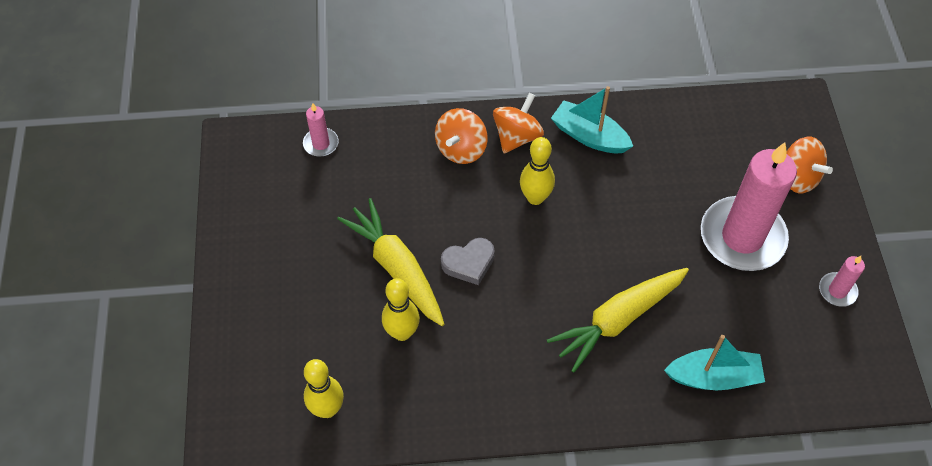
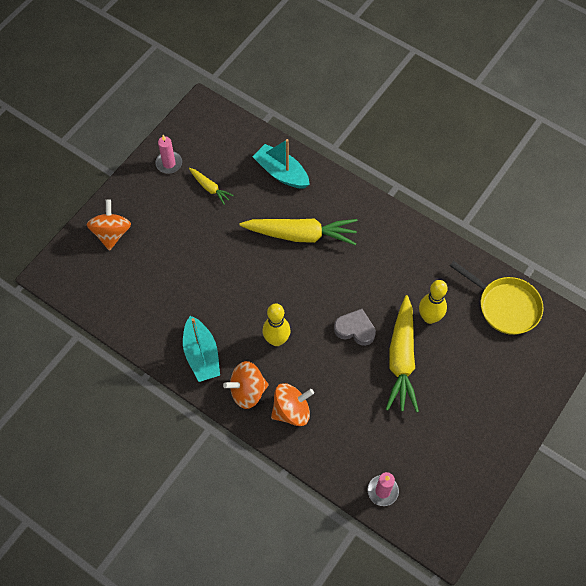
camera: 140 degrees left, 5 degrees up
yellow bowling pin [304,359,344,418] -> yellow pan [450,261,543,335]
pink candle [701,143,797,271] -> none
none -> yellow carrot [189,168,234,205]

